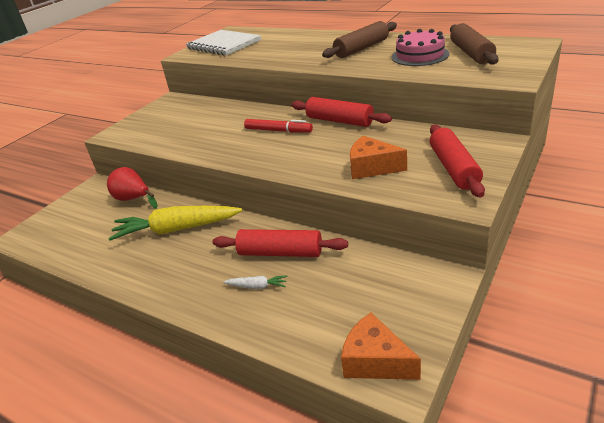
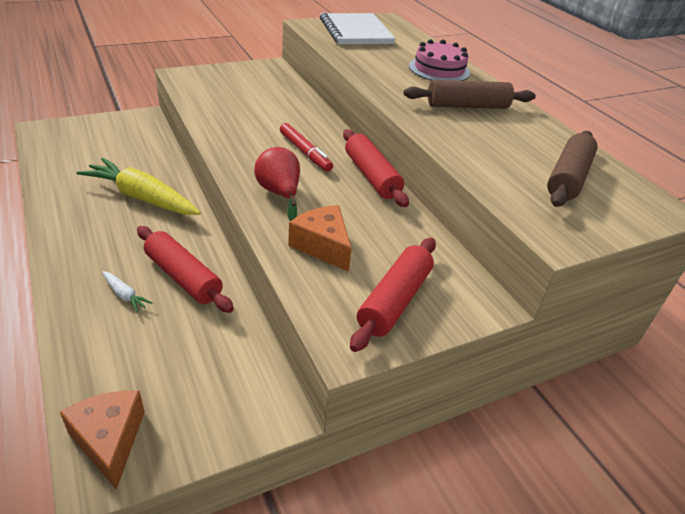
camera: 25 degrees right, 5 degrees up
red pear [107,167,158,209] -> red pear moved to [254,147,300,221]
pink cake [391,29,449,66] -> pink cake moved to [409,39,470,81]

